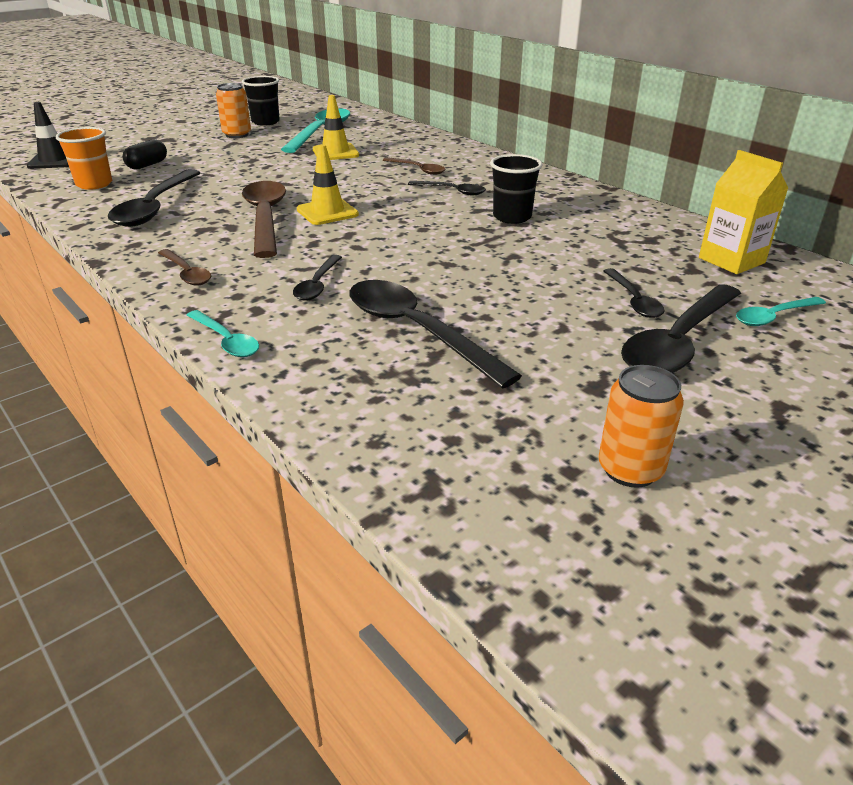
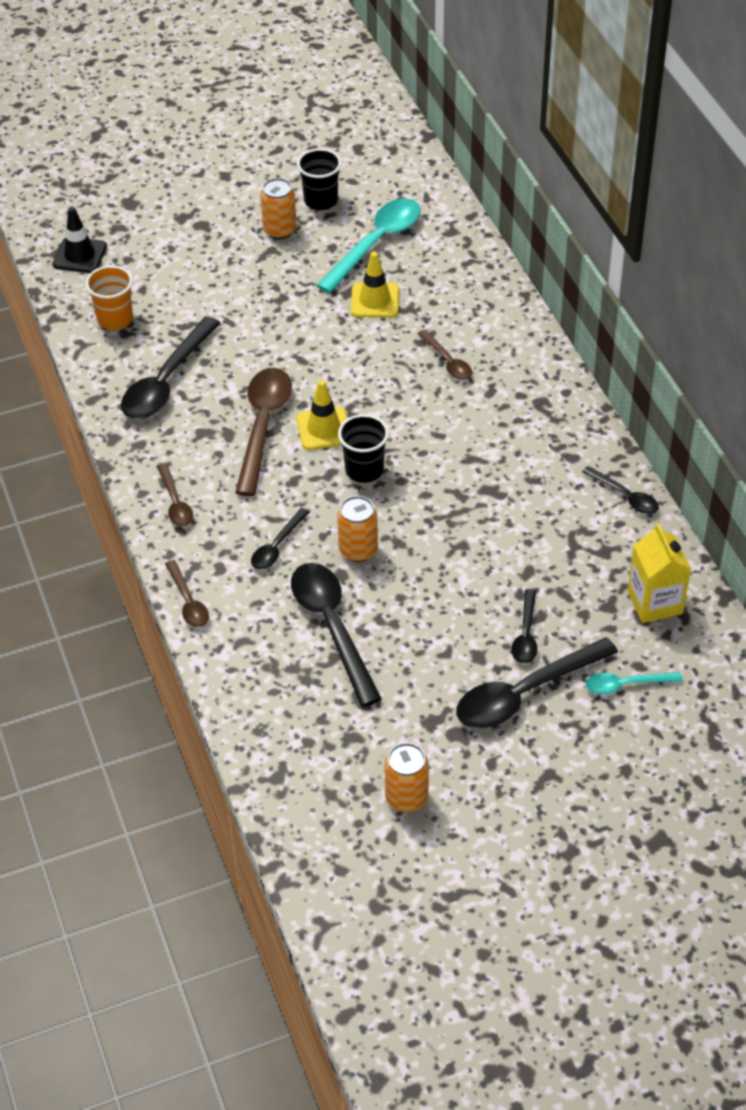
camera: 20 degrees right, 15 degrees up
black capsule [123,139,167,170] -> none
turquoise spoon [186,310,259,357] -> brown spoon [165,560,209,627]
black spoon [408,181,486,195] -> black spoon moved to [582,466,659,514]
black cup [490,154,543,224] -> black cup moved to [338,414,389,483]
none -> orange can [337,496,378,562]

